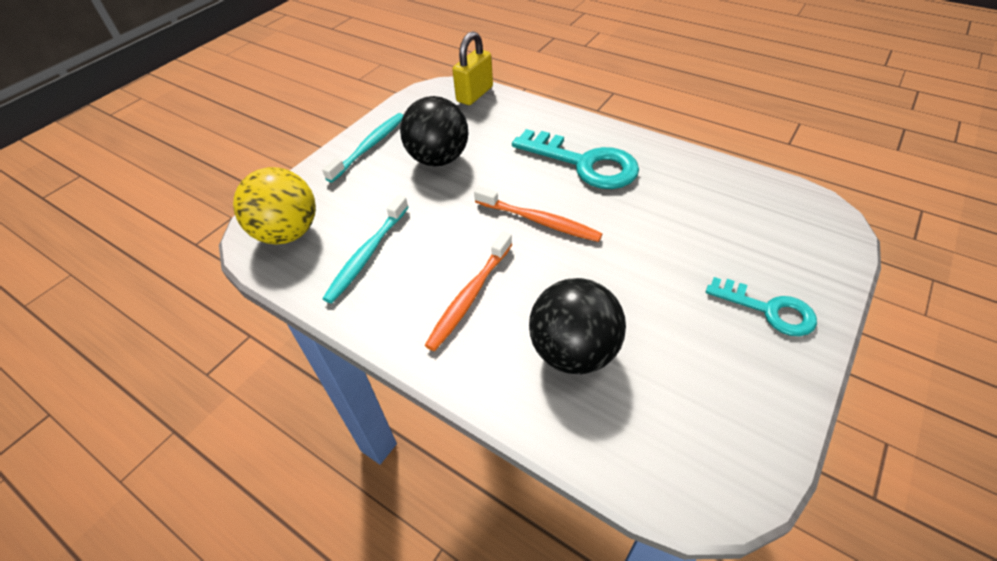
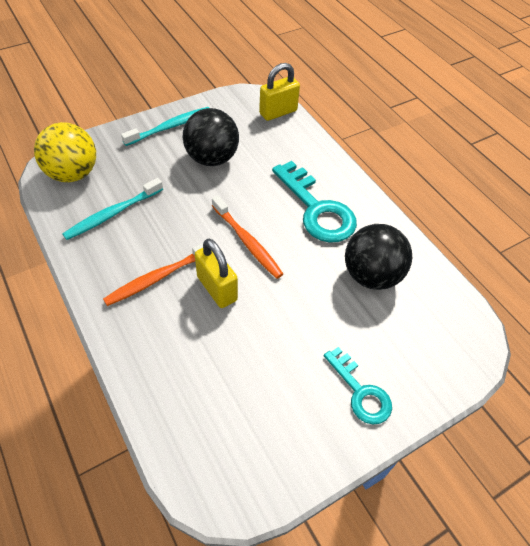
camera: 20 degrees right, 5 degrees up
black ball [529,278,626,374] -> black ball moved to [345,224,412,290]
none -> yellow padlock [195,238,238,308]

